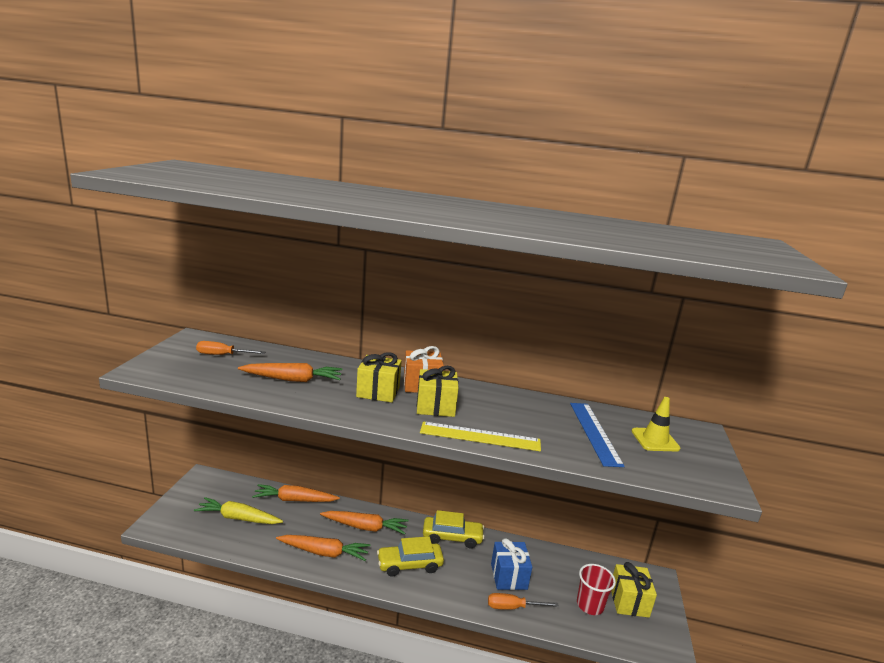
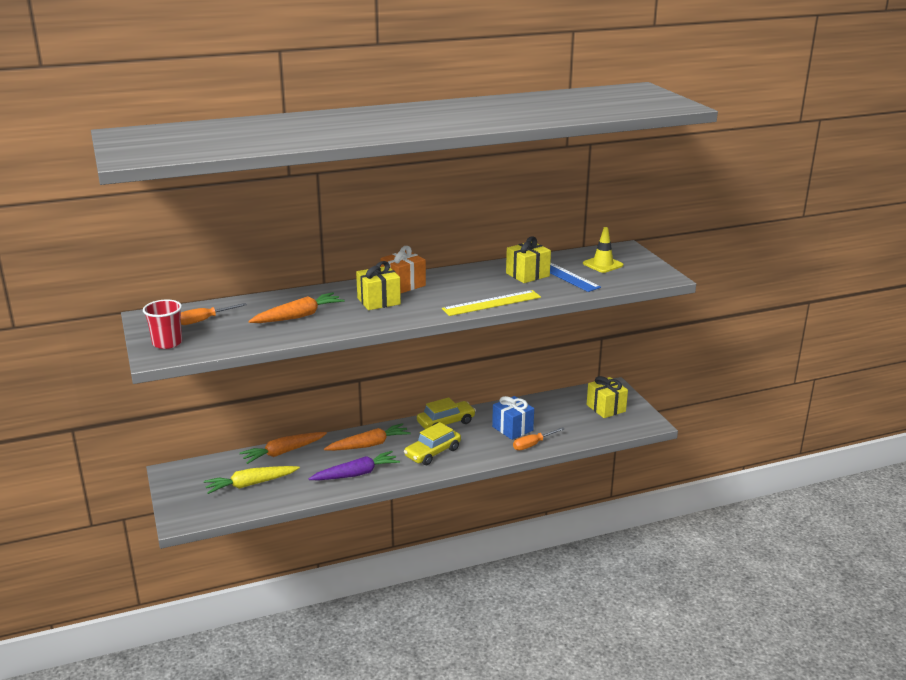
camera: 30 degrees left, 5 degrees up
orange carrot [276,535,371,561] -> purple carrot [309,451,400,480]
yellow gift [417,366,459,417] -> yellow gift moved to [506,236,551,283]
red cup [577,564,616,615] -> red cup moved to [143,299,182,349]

